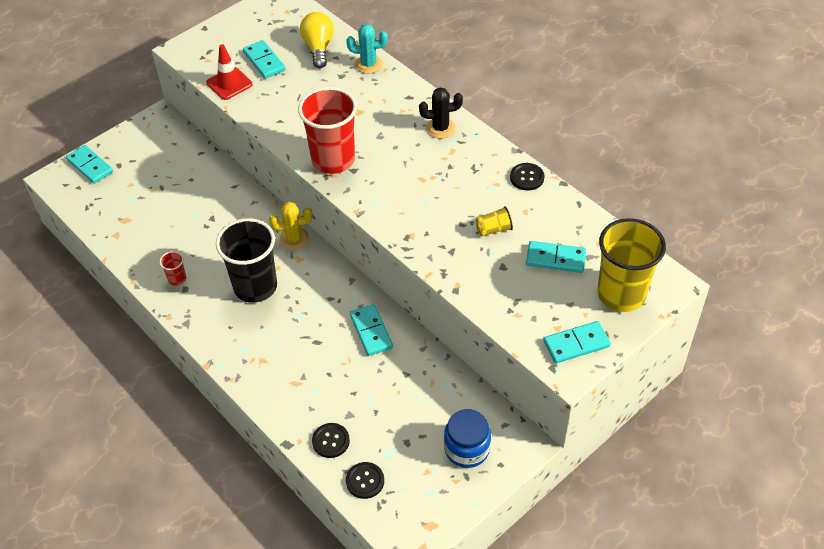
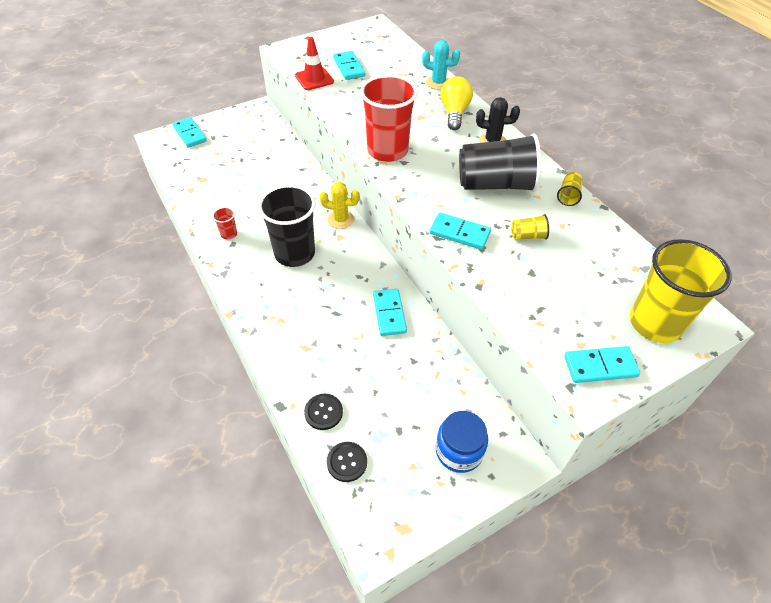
camera: 10 degrees right, 0 degrees up
yellow light bulb [300,12,334,68] -> yellow light bulb moved to [440,76,473,130]
black button [510,163,544,191] -> yellow cup [557,172,583,206]
turquoise domino [526,241,586,273] -> turquoise domino moved to [430,213,491,250]
none -> black cup [459,134,541,192]

